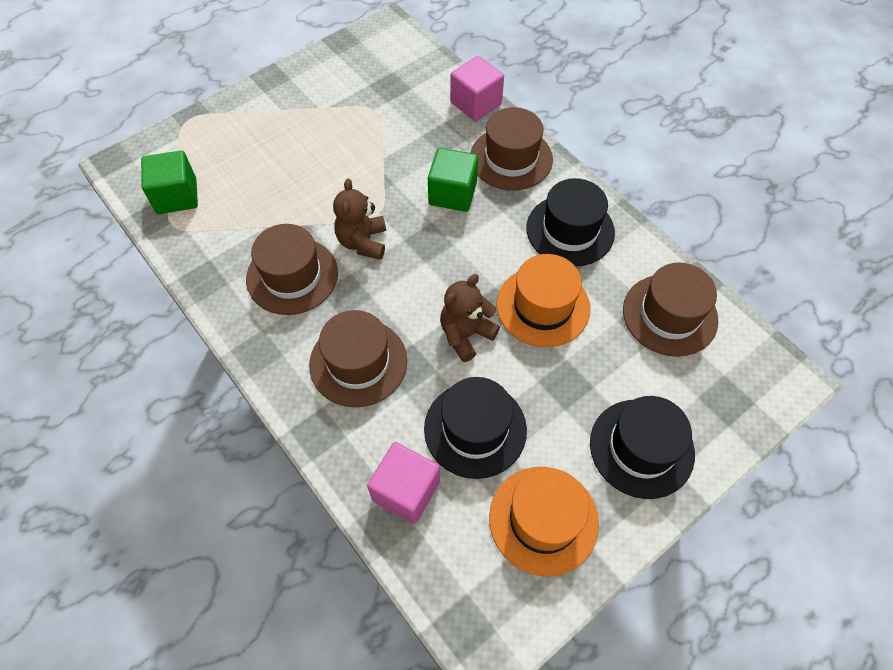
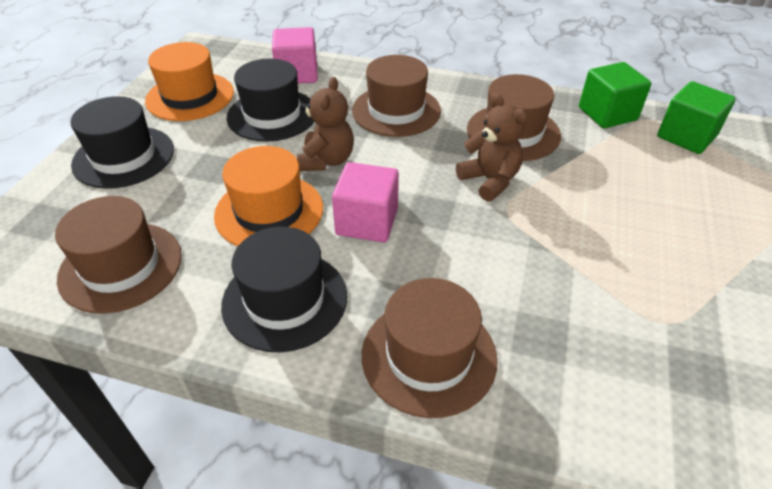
camera: 145 degrees right, 15 degrees down
green cube [428,148,478,212] -> green cube moved to [579,62,652,128]
pink cube [450,56,504,121] -> pink cube moved to [332,162,399,243]

